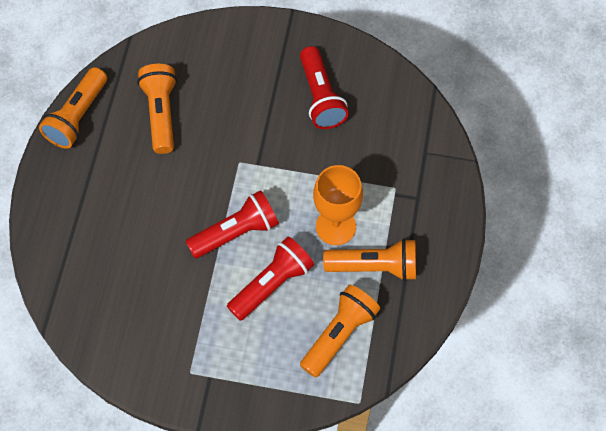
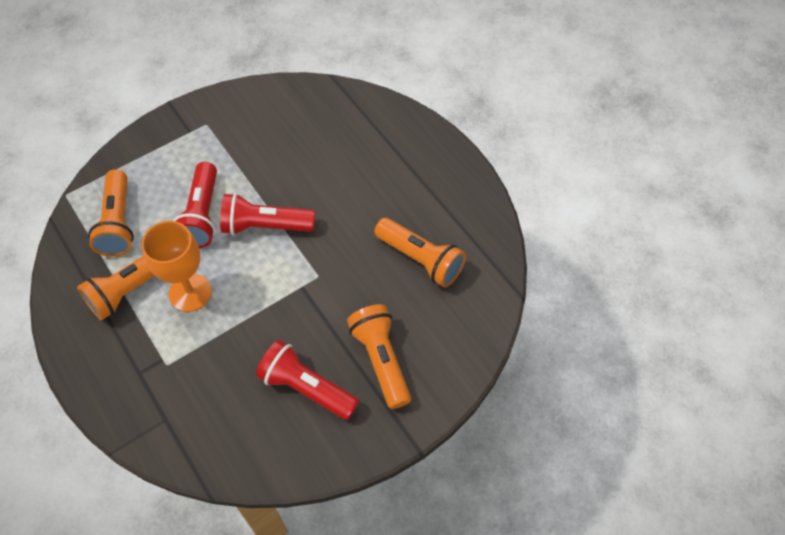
camera: 135 degrees right, 5 degrees down
orange flashlight [39,67,107,149] -> orange flashlight moved to [347,304,411,409]
red flashlight [185,190,279,258] -> red flashlight turned 75 degrees clockwise [220,193,315,235]

